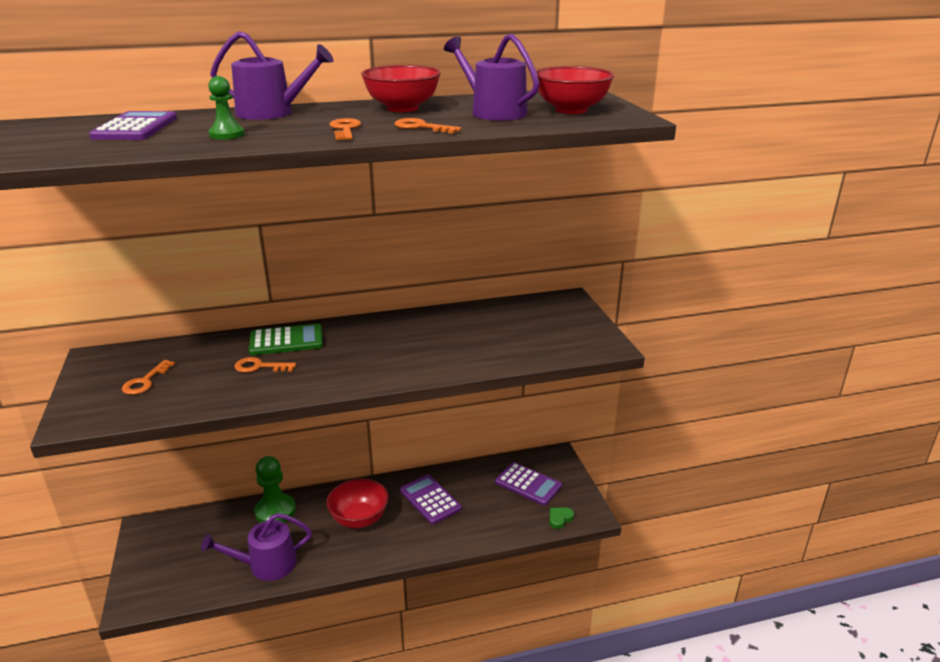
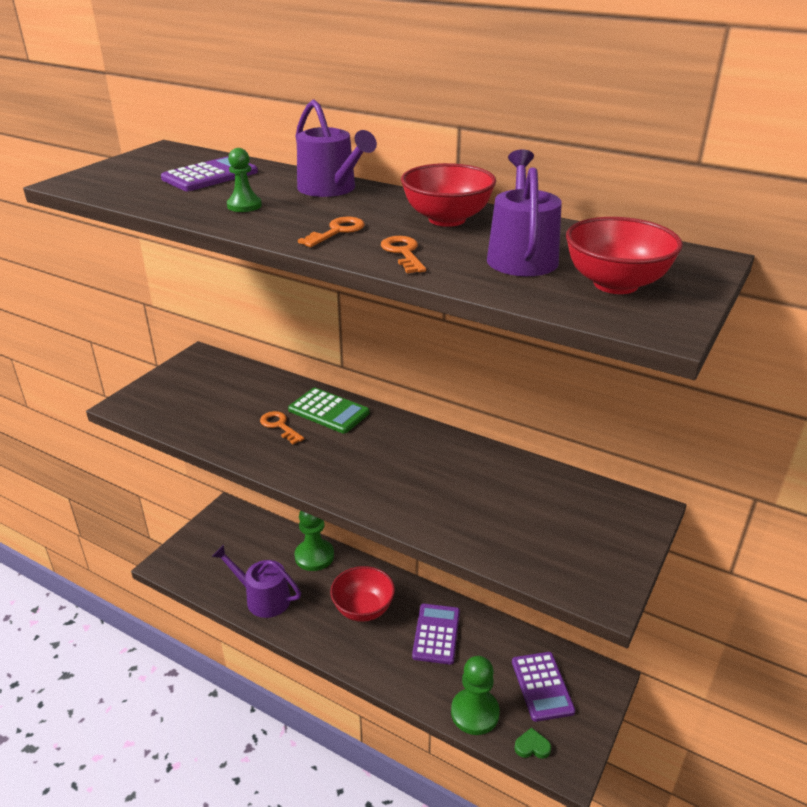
camera: 45 degrees right, 5 degrees up
orange key [122,360,175,395] -> none
none -> green pawn [451,656,500,735]

